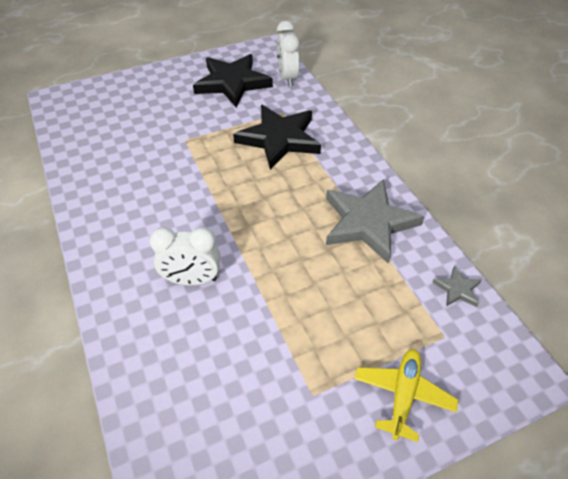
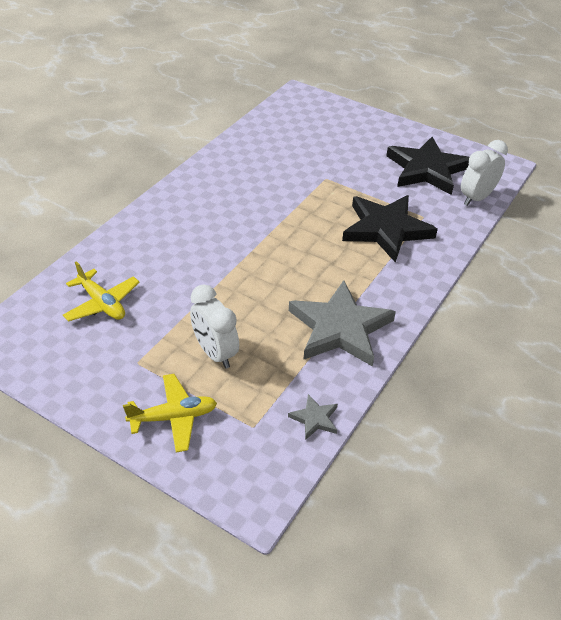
camera: 55 degrees right, 5 degrees down
white clock [150,227,220,285] -> white clock moved to [190,284,239,369]
none -> yellow plane [63,261,139,321]

